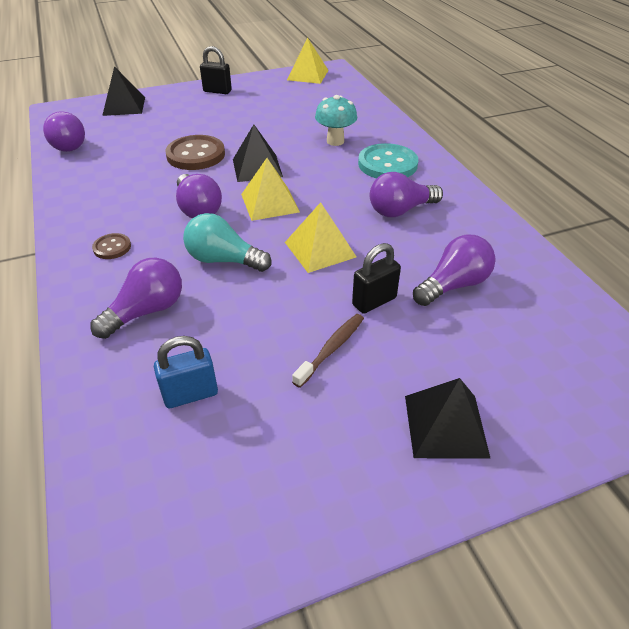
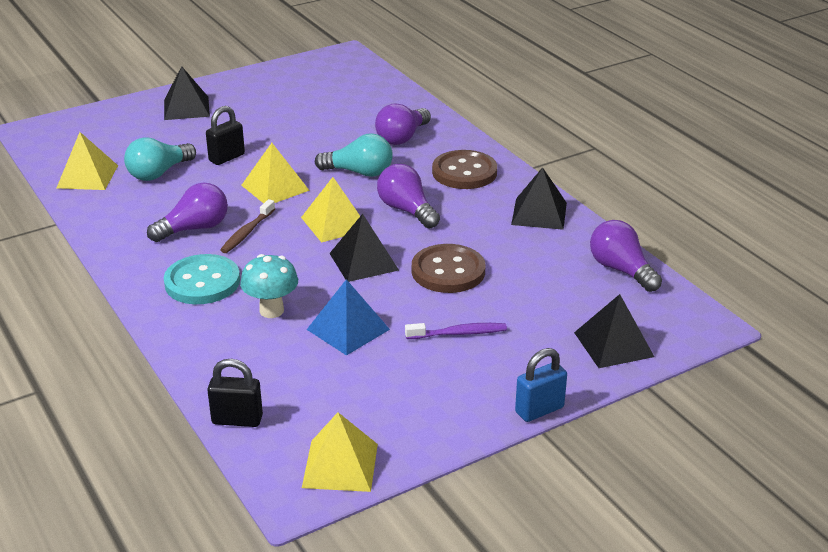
camera: 170 degrees right, 10 degrees down
brown button [92,233,131,259] -> brown button [432,150,497,189], size x1.96
blue padlock [154,336,218,408] -> blue padlock moved to [515,348,567,422]
black padlock [200,46,232,94] -> black padlock moved to [207,359,263,427]
brown toothbrush [292,314,364,388] -> brown toothbrush moved to [220,199,275,253]
purple light bulb [413,234,495,306] -> turquoise light bulb [124,137,196,181]
none -> yellow pyramid [57,132,118,190]
none -> blue pyramid [307,279,390,356]
none -> purple toothbrush [405,323,507,339]
none -> black pyramid [511,167,567,230]

